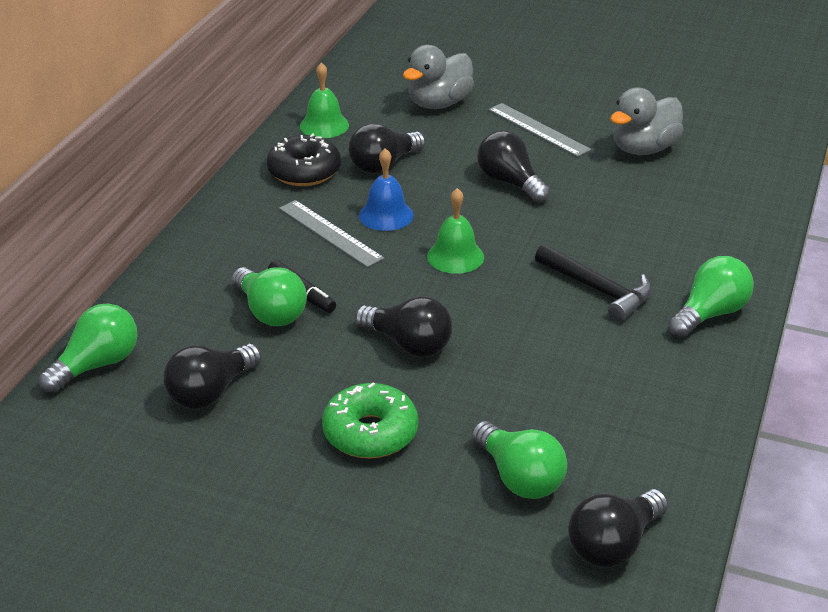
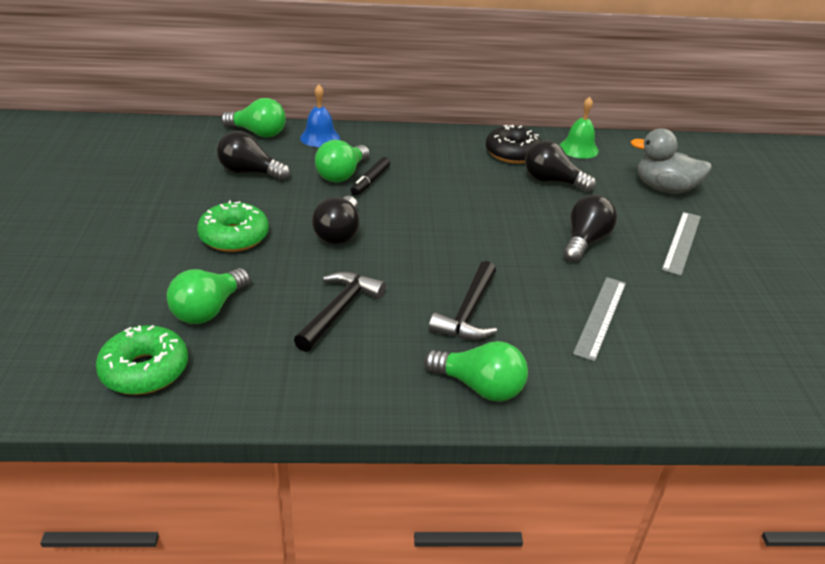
camera: 65 degrees right, 0 degrees up
grey ruler [279,200,384,268] -> grey ruler moved to [573,277,626,362]
blue bell [359,148,414,231] -> blue bell moved to [300,85,340,147]
green bell [427,188,484,274] -> none
black light bulb [568,489,668,568] -> green donut [96,325,188,395]
grey duck [610,88,684,155] -> none
none -> black hammer [294,271,386,352]

